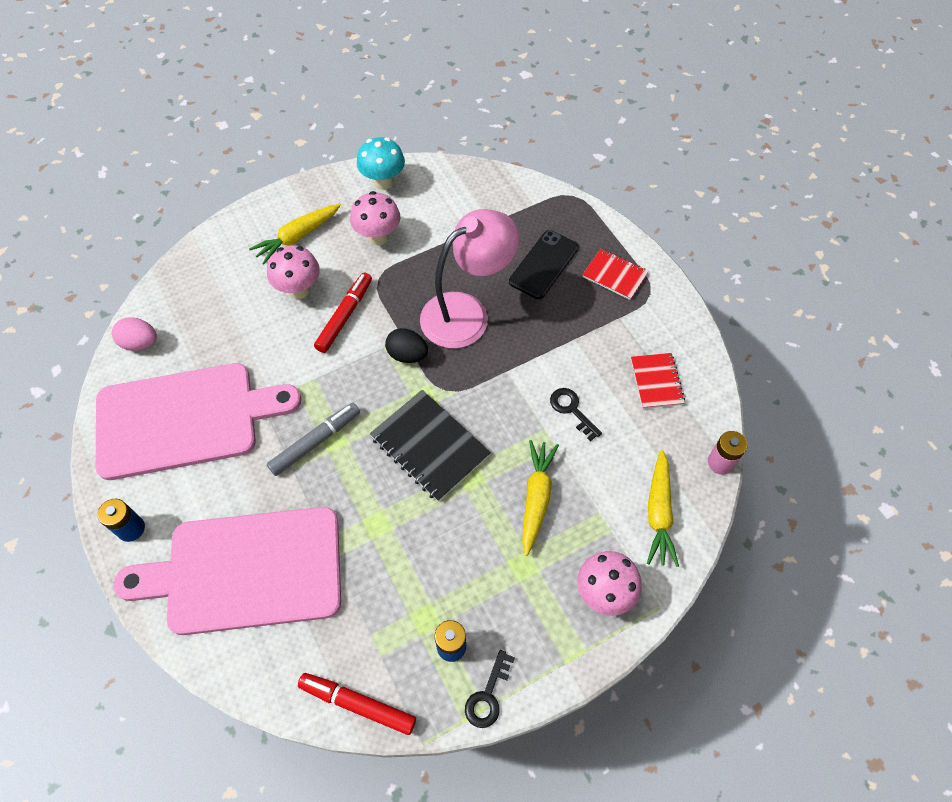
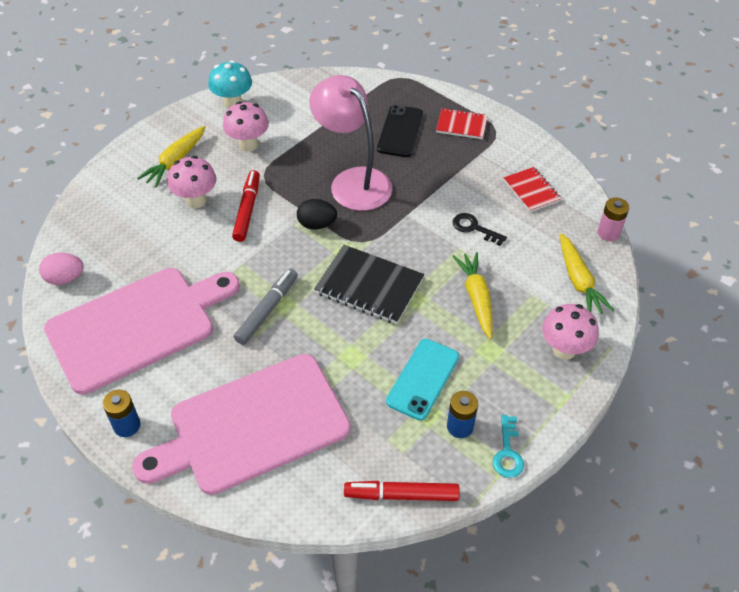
camera: 20 degrees left, 10 degrees down
pink lamp [420,209,519,348] -> pink lamp turned 75 degrees counterclockwise [309,75,392,211]
black key [465,650,515,728] -> turquoise key [493,415,524,478]
none -> turquoise phone [386,339,459,421]

